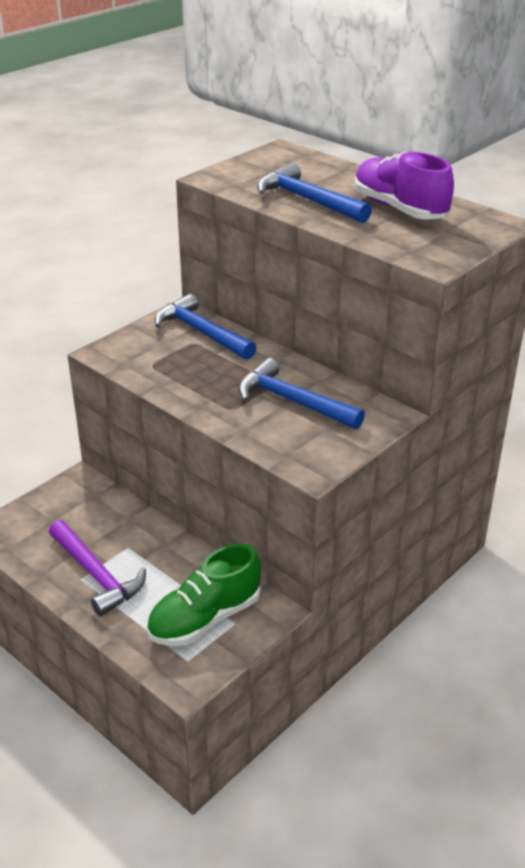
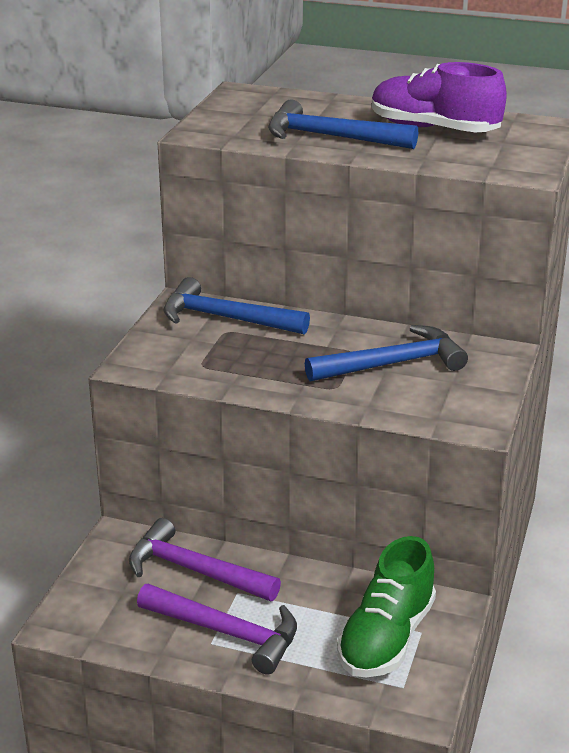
camera: 25 degrees left, 5 degrees down
blue hammer [238,358,365,429] -> blue hammer turned 150 degrees clockwise [305,325,468,381]
none -> purple hammer [129,518,281,601]

